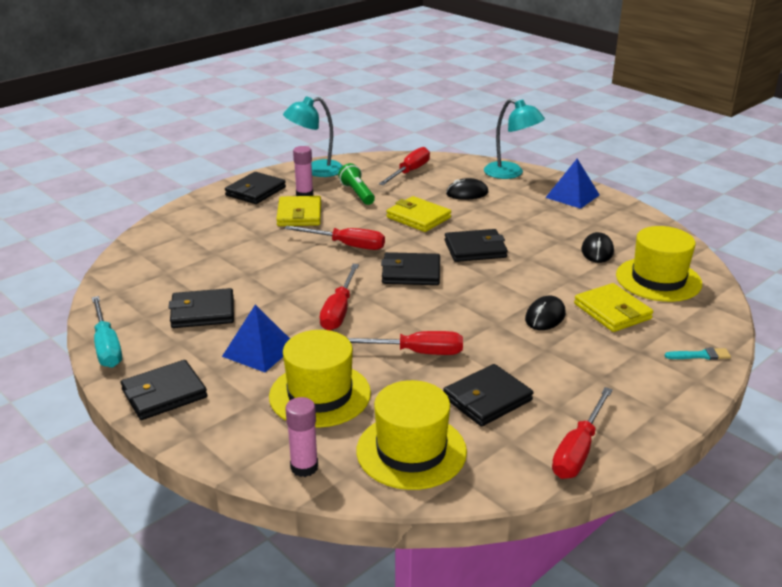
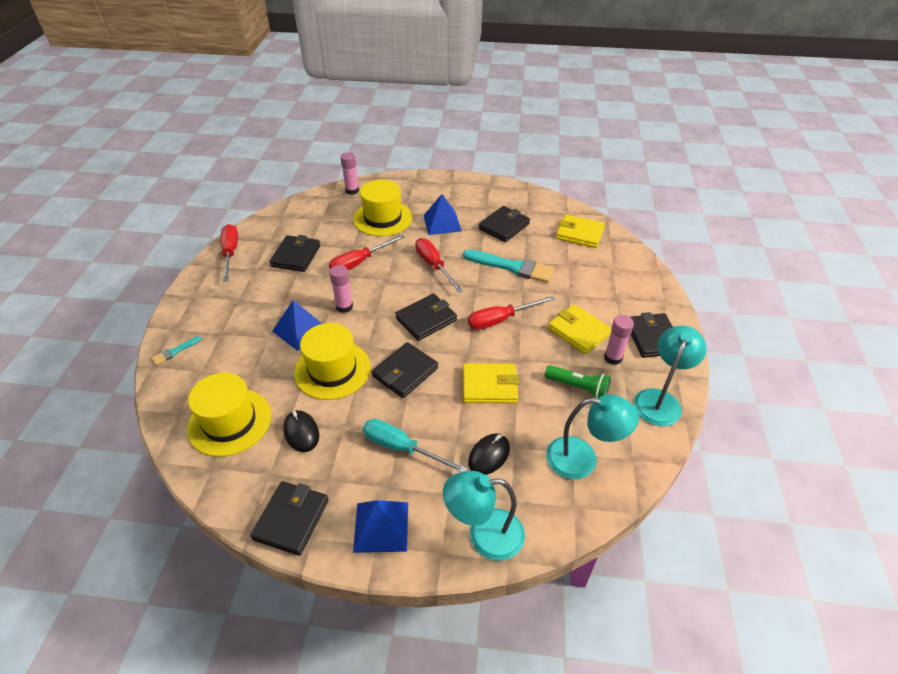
camera: 140 degrees right, 15 degrees up
turquoise screwdriver [92,296,122,368] -> turquoise screwdriver moved to [363,419,467,472]
black wallet [121,360,207,420] -> black wallet moved to [250,481,328,556]
yellow hat [357,380,467,490] -> yellow hat moved to [294,323,371,400]
red screwdriver [379,147,430,185] -> turquoise lamp [546,395,639,479]
black mouse [525,296,566,330] -> blue pyramid [272,300,322,351]
yellow wallet [574,283,653,332] -> yellow wallet moved to [556,215,605,248]
none -> pink glue stick [329,265,353,313]
none -> turquoise brush [463,249,555,283]

